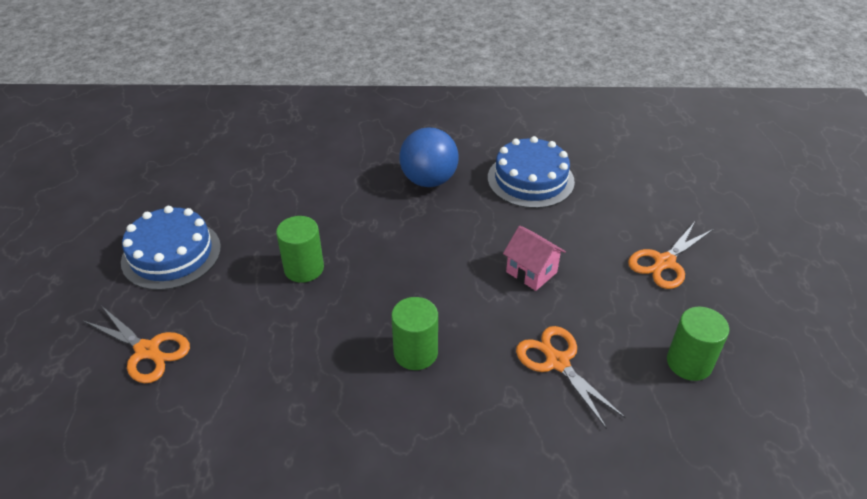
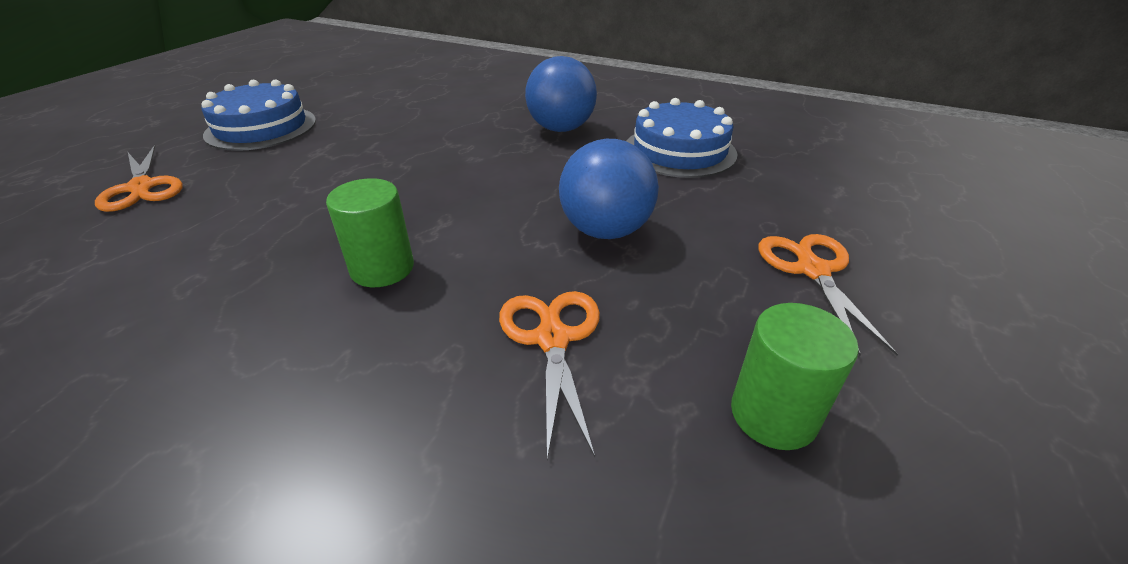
camera: 25 degrees right, 5 degrees down
green cylinder [276,216,324,283] -> none
pink house [503,226,566,291] -> blue ball [559,139,659,239]
orange scissors [628,222,714,289] -> orange scissors turned 105 degrees clockwise [758,234,898,356]

